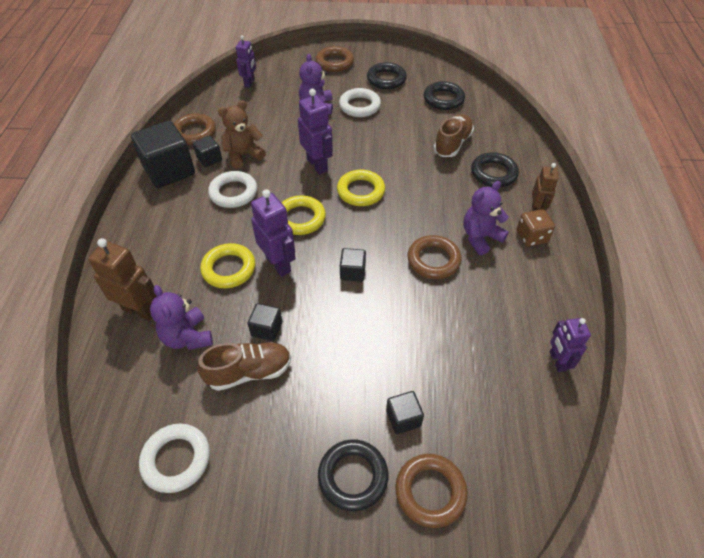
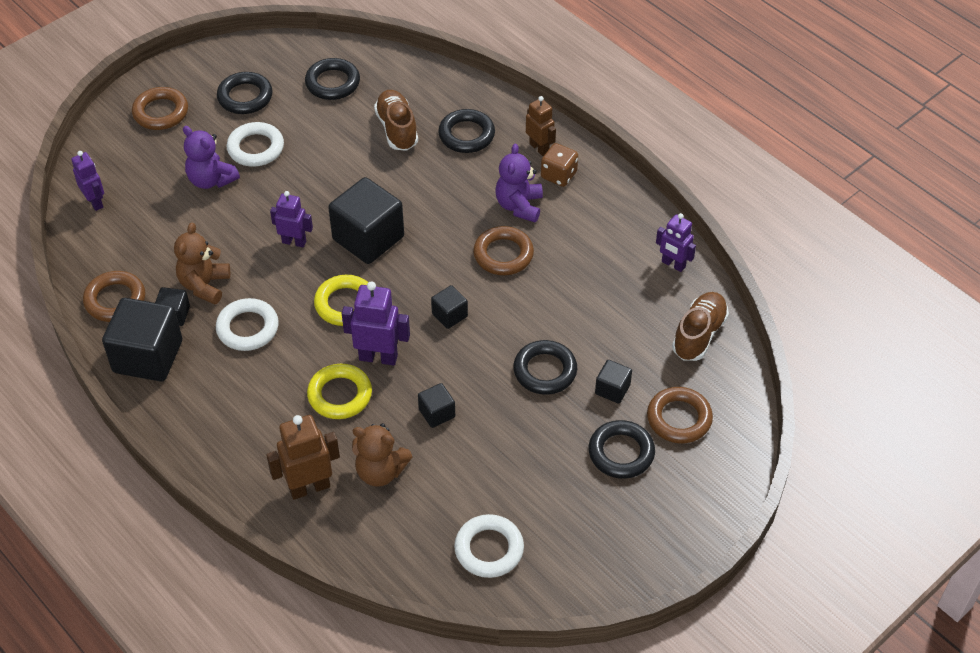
camera: 45 degrees left, 0 degrees up
purple teddy bear [150,285,213,350] -> brown teddy bear [352,423,413,487]
brown shoe [197,342,291,391] -> brown shoe moved to [672,292,729,361]
purple robot [298,89,333,175] -> purple robot [270,191,313,248], size x0.67
yellow ring [337,170,385,206] -> black cube [328,177,404,264]
none -> black ring [513,340,577,395]

